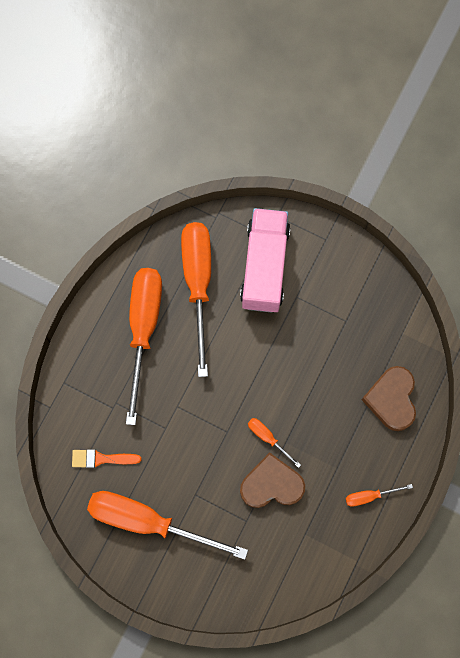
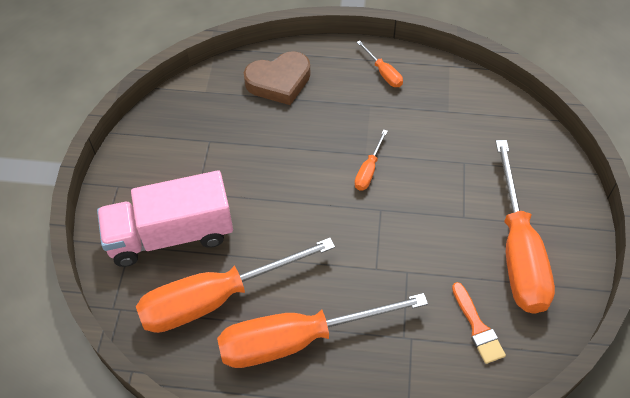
camera: 110 degrees left, 20 degrees down
brown heart [240,452,305,508] -> none

